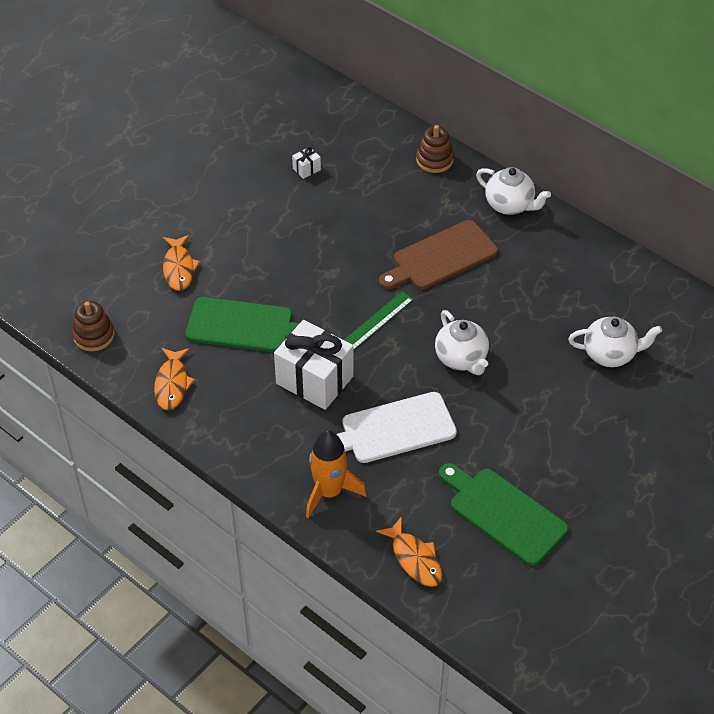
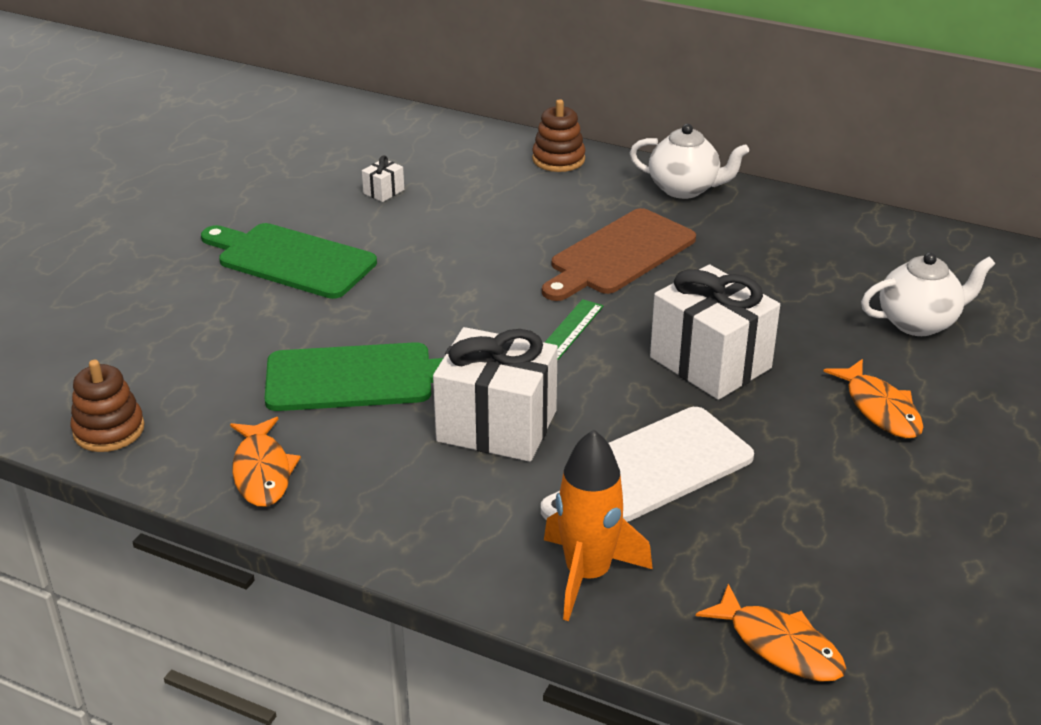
camera: 15 degrees left, 15 degrees down
orange fish [163,235,200,291] -> orange fish moved to [824,359,923,438]
white teapot [435,310,489,375] -> white gift [650,264,780,400]
green cutting board [439,463,568,566] -> green cutting board moved to [201,223,377,299]

